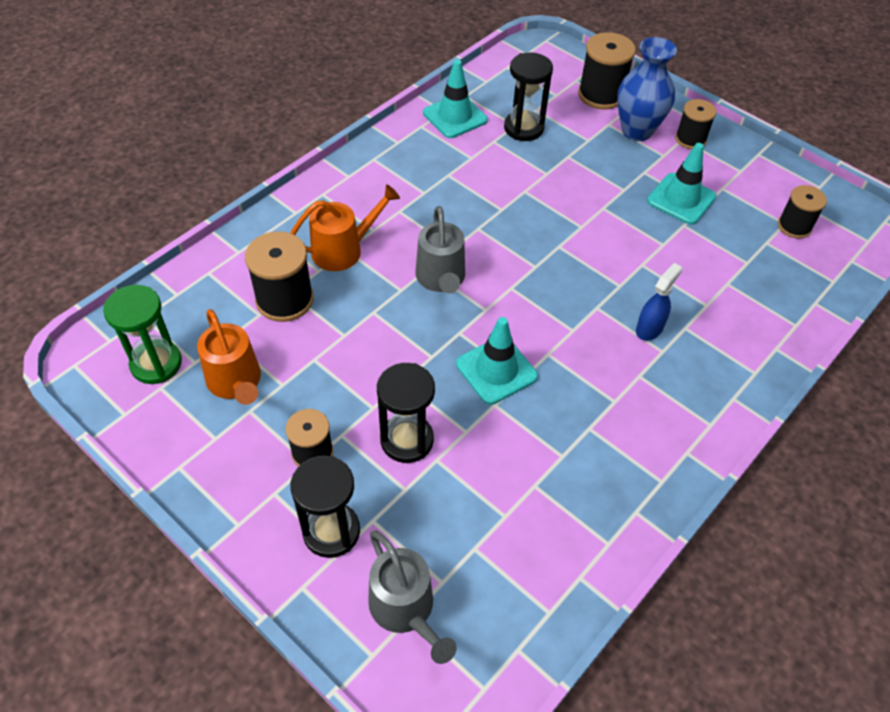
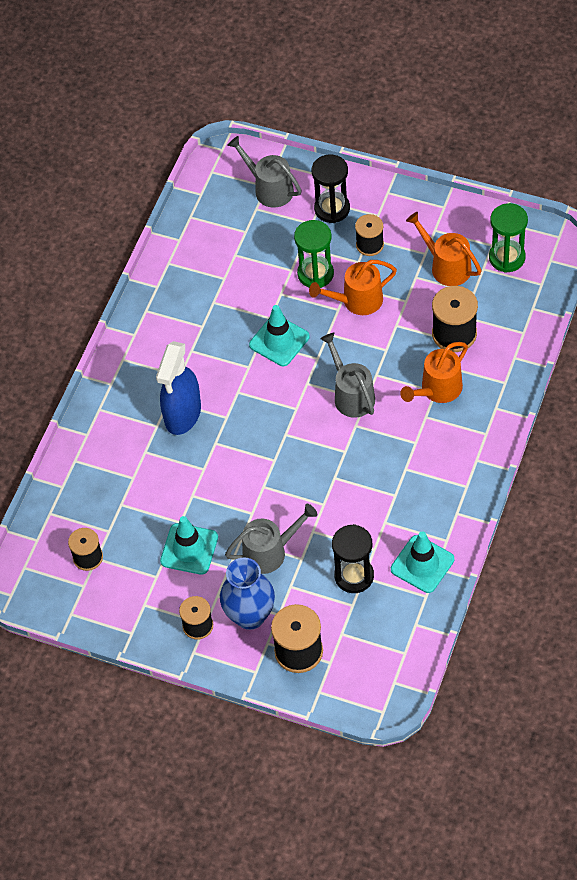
camera: 165 degrees right, 5 degrees up
black hourglass [377,363,435,463] -> green hourglass [294,220,334,288]
blue spray bottle [636,263,682,341] -> blue spray bottle [156,341,201,435], size x1.84
none -> grey watering can [225,504,317,574]
none -> orange watering can [309,260,397,315]

